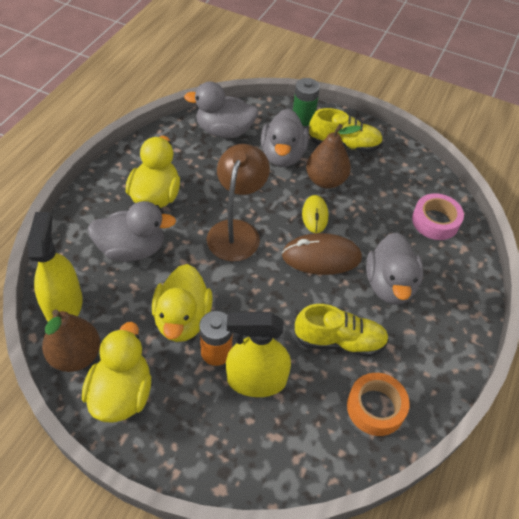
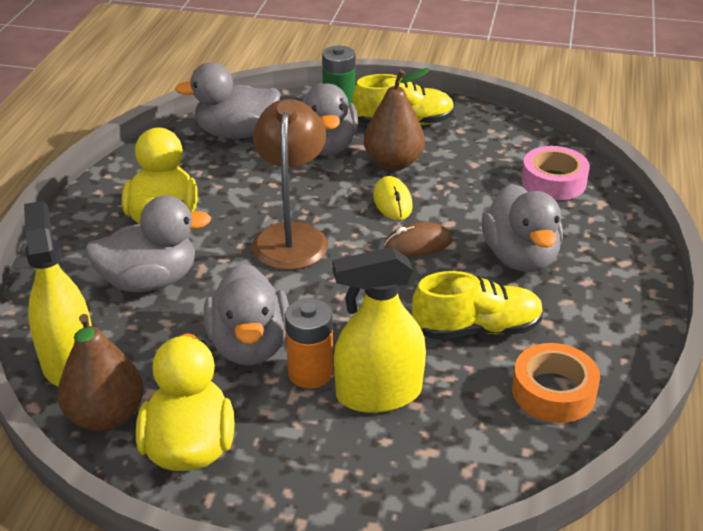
camera: 10 degrees left, 15 degrees down
yellow duck [152,264,213,342] -> grey duck [203,263,289,365]
brown mouse [282,233,362,275] -> brown mouse [384,222,452,256], size x0.62

